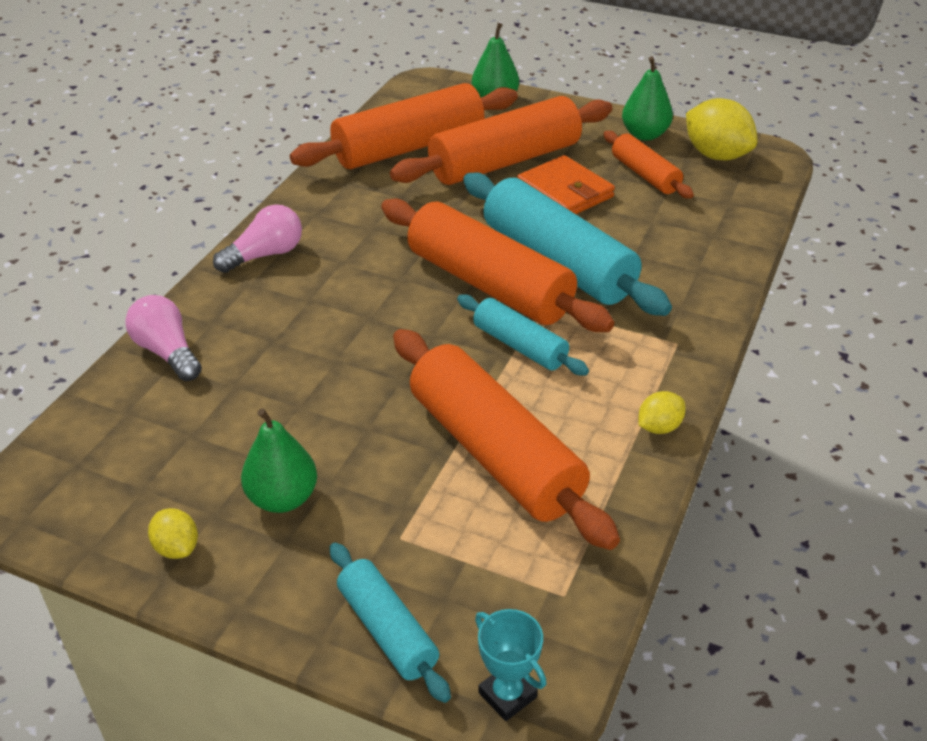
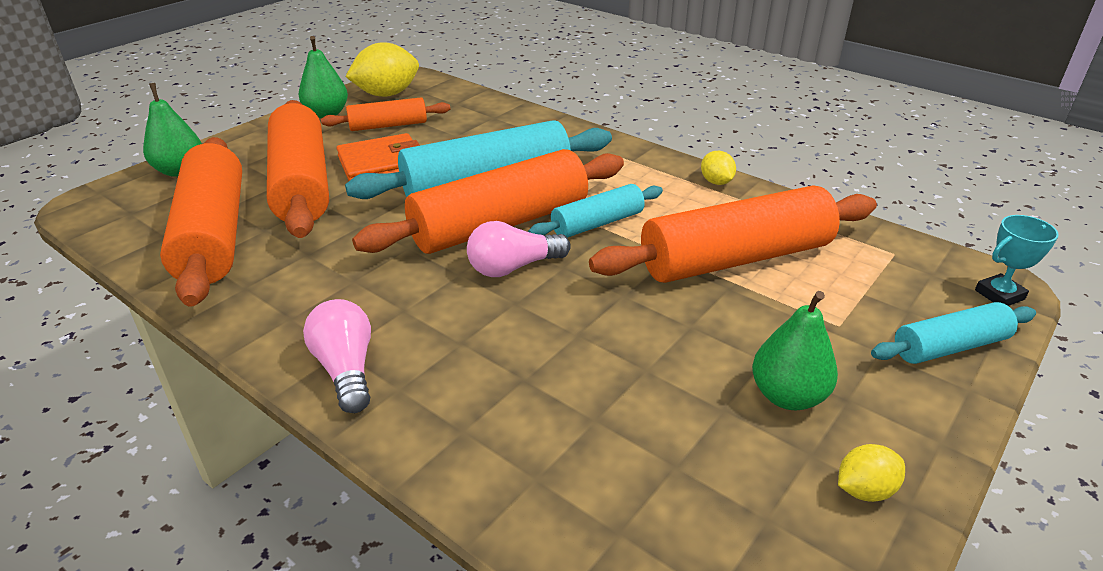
camera: 75 degrees left, 5 degrees down
pink light bulb [125,295,202,381] -> pink light bulb moved to [467,221,571,277]

